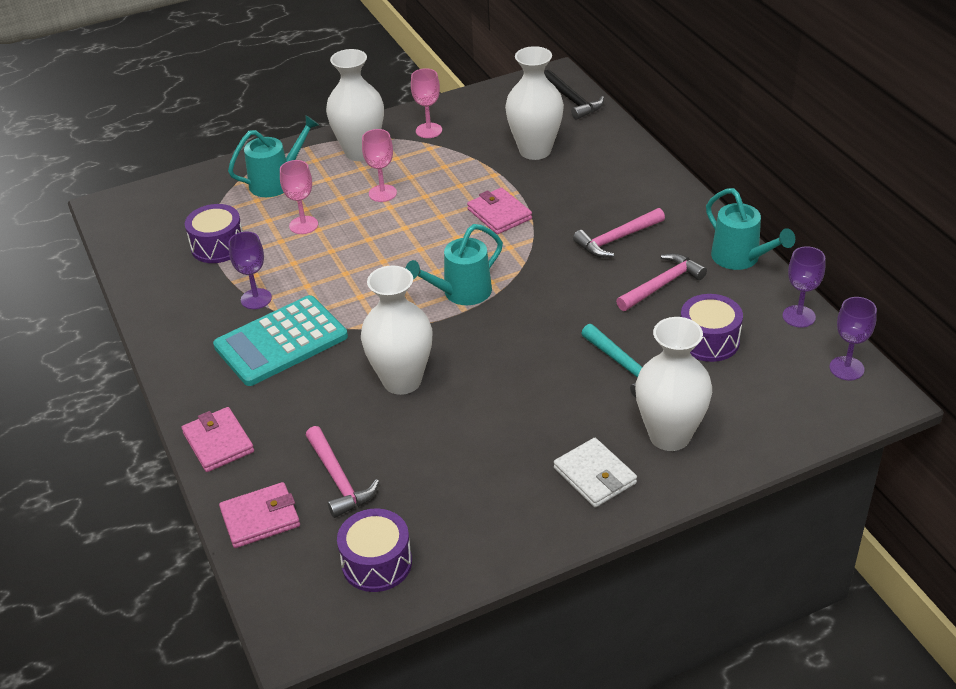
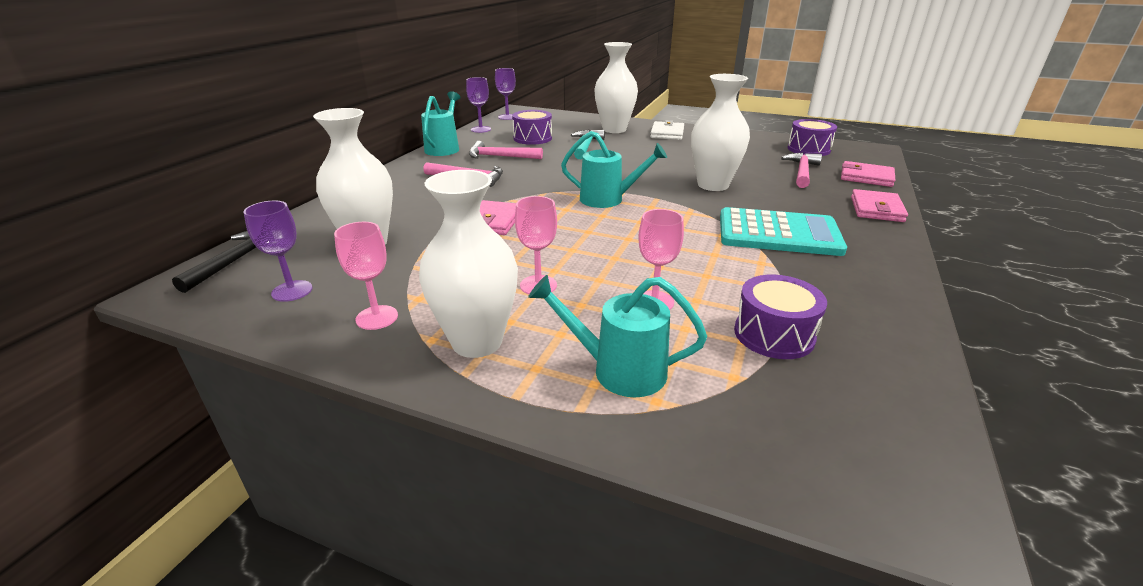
camera: 135 degrees left, 10 degrees down
purple goblet [228,232,272,309] -> purple goblet moved to [244,201,313,302]

